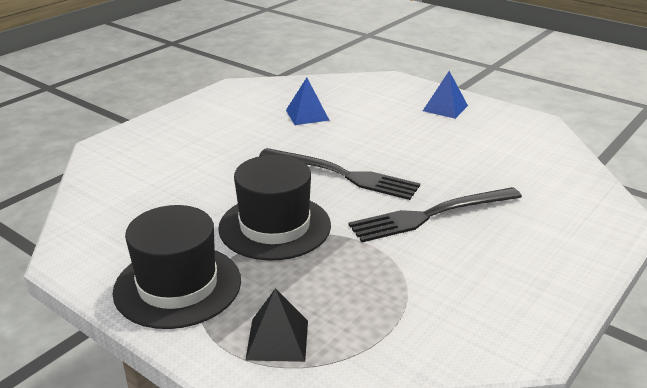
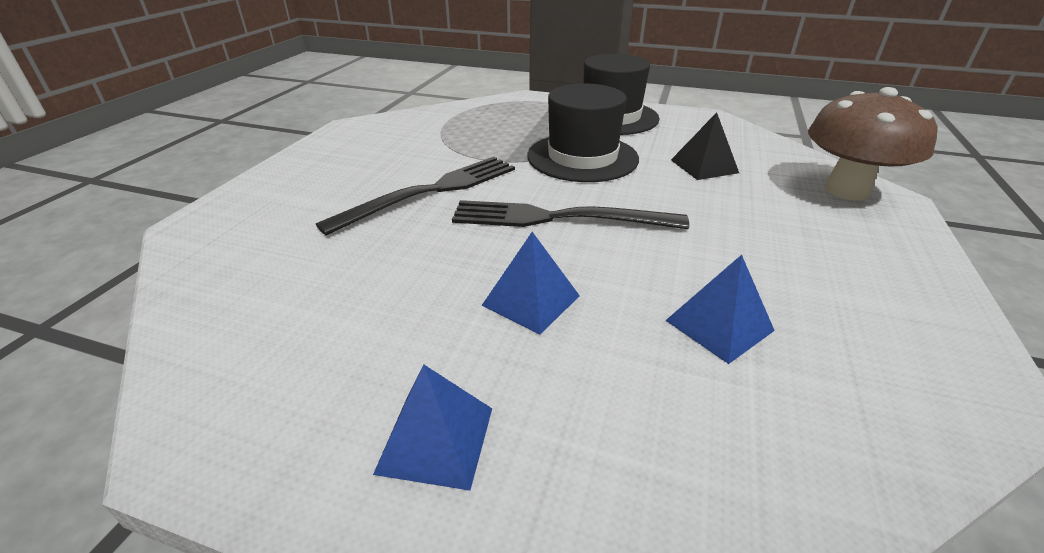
camera: 160 degrees right, 5 degrees up
black pyramid [246,288,308,362] -> black pyramid moved to [671,112,739,180]
none -> blue pyramid [482,232,580,335]
none -> brown mushroom [808,87,938,200]

